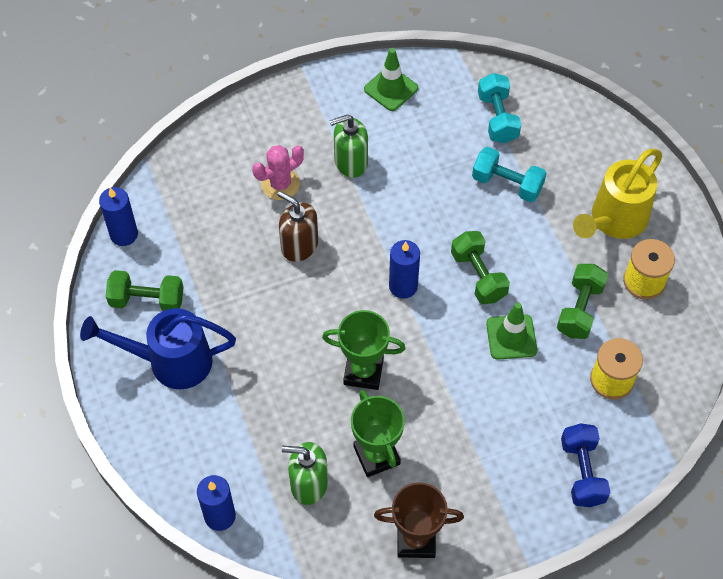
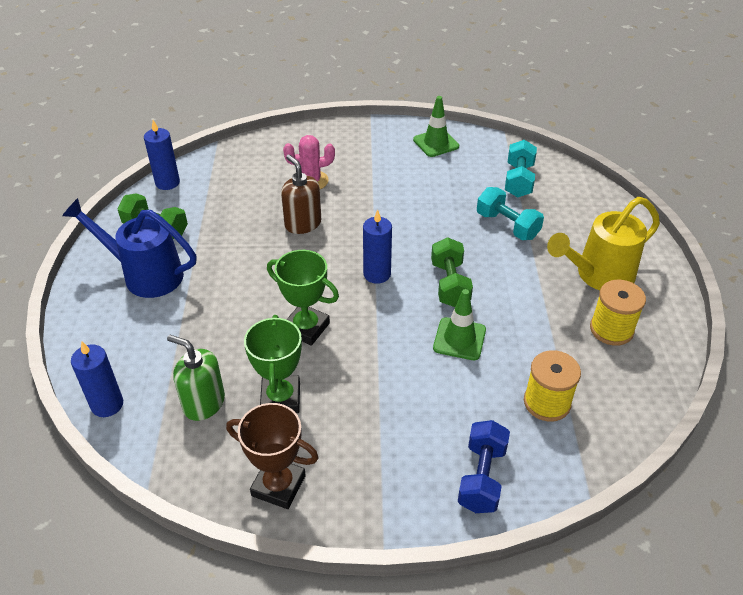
camera: 20 degrees right, 15 degrees down
green soap dispenser [330,114,368,178] -> none
green dumbbell [557,264,608,339] -> none

